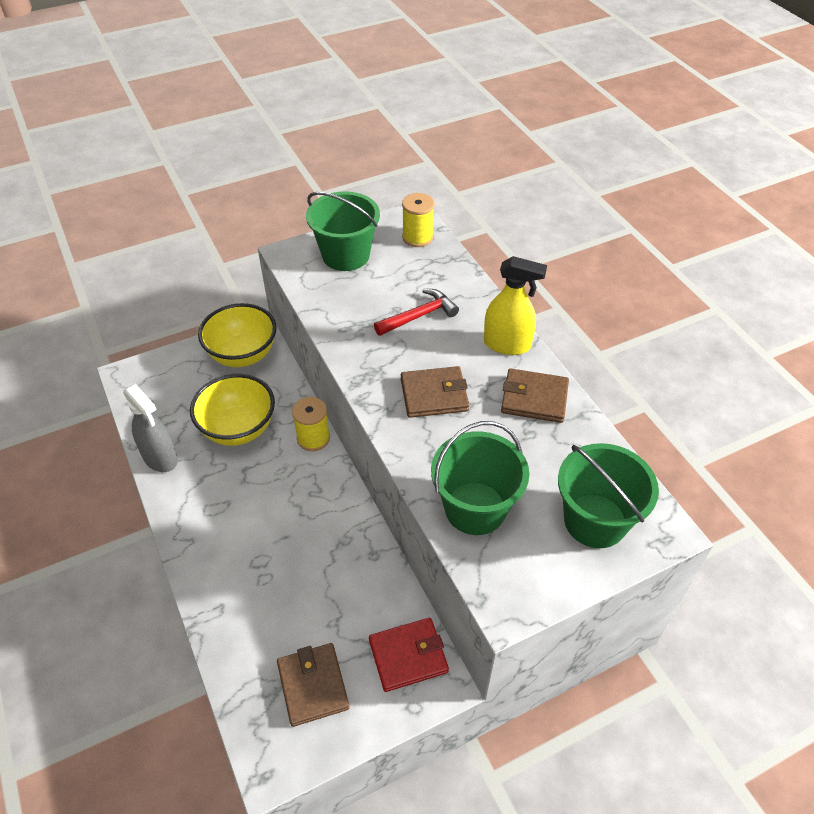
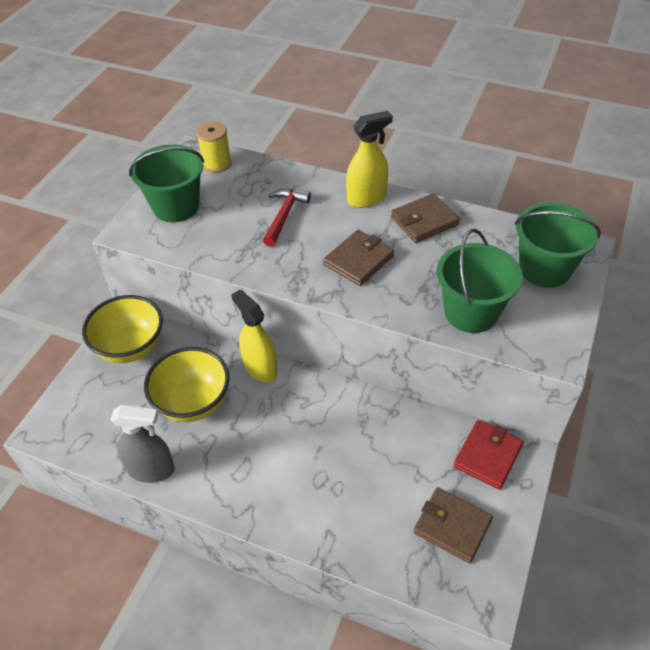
camera: 40 degrees left, 0 degrees up
yellow spool [292,397,330,451] -> yellow spray bottle [231,290,278,382]

